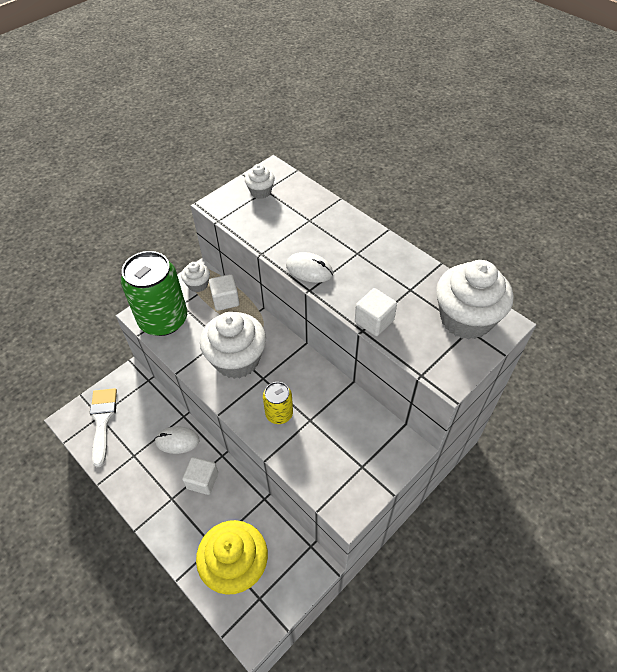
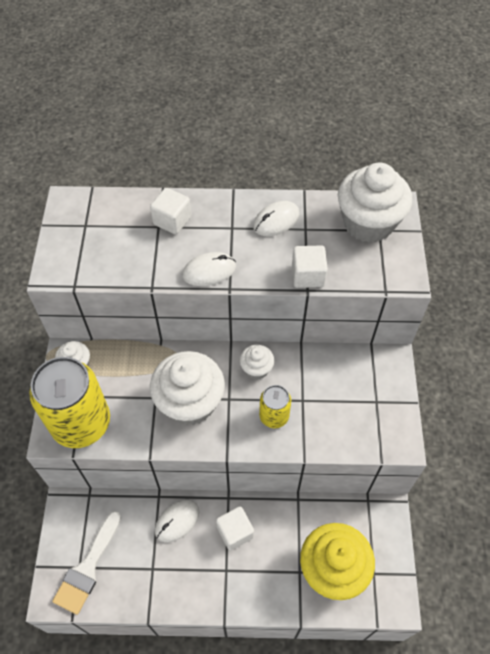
camera: 45 degrees left, 5 degrees up
white brush [90,388,117,467] -> white brush turned 105 degrees counterclockwise [52,511,121,615]
green can [121,251,187,336] -> yellow can [29,357,110,448]
white cube [209,274,239,311] -> white cube moved to [150,188,191,235]
white cupcake [245,164,275,199] -> white cupcake moved to [240,345,274,379]
none -> white mouse [253,201,300,236]

